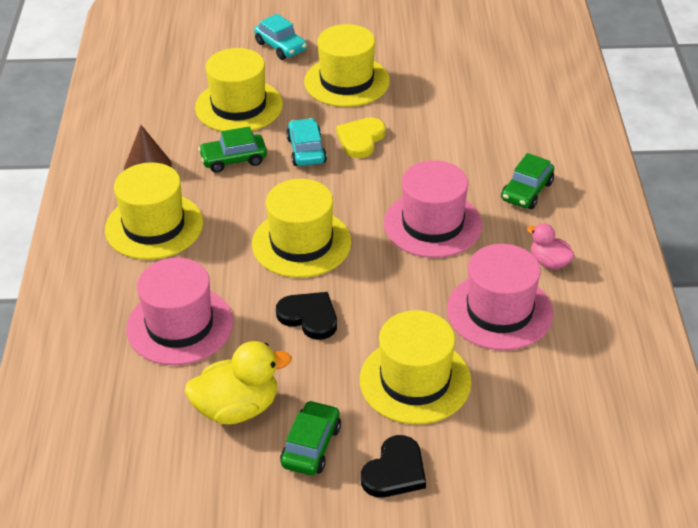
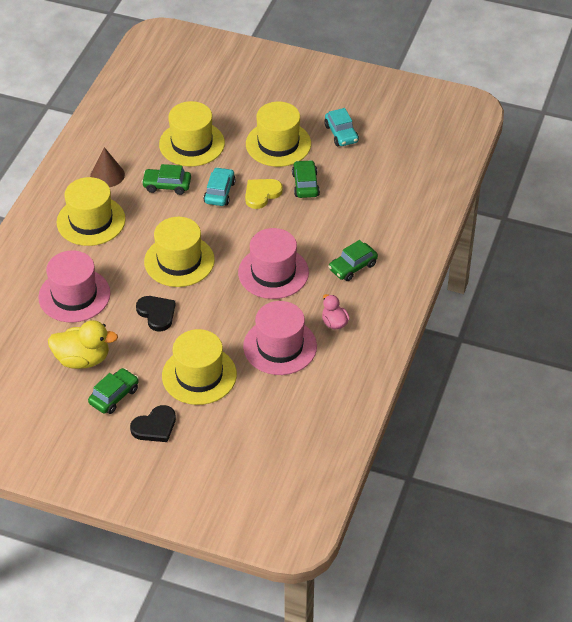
camera: 20 degrees right, 5 degrees up
turquoise car [254,14,307,60] -> turquoise car moved to [324,108,359,146]
none -> green car [292,160,320,198]

